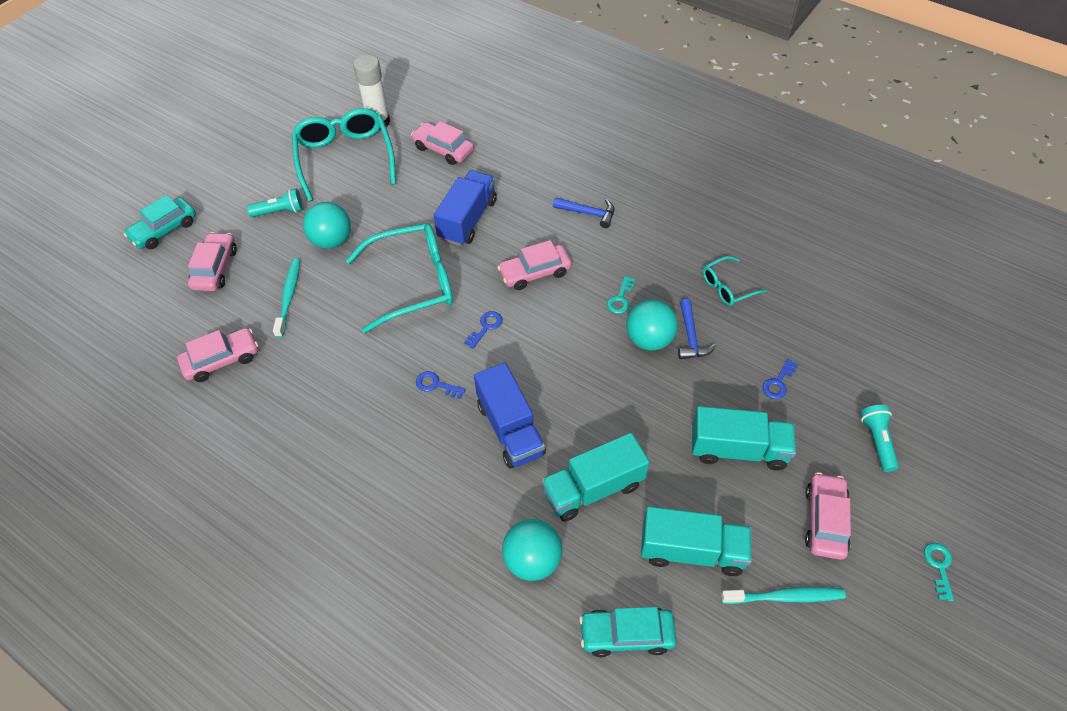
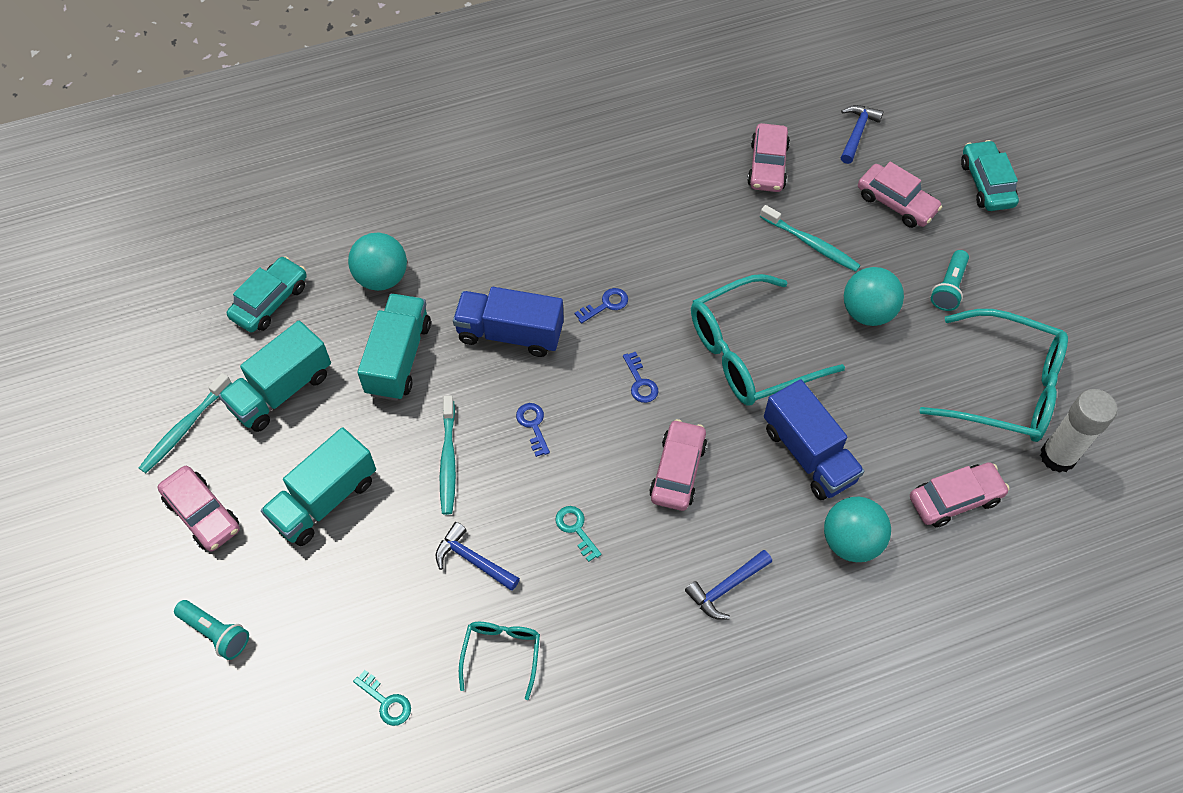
camera: 125 degrees right, 5 degrees up
turquoise glasses [346,223,453,333] -> turquoise glasses turned 45 degrees clockwise [691,274,845,405]
turquoise ball [626,299,678,351] -> turquoise ball moved to [824,496,891,562]
blue key [763,359,798,399] -> blue key moved to [516,403,550,457]
turquoise key [924,543,954,601] -> turquoise key moved to [353,670,411,726]
none -> turquoise toothbrush [440,396,456,515]
none -> blue hammer [841,105,884,164]

